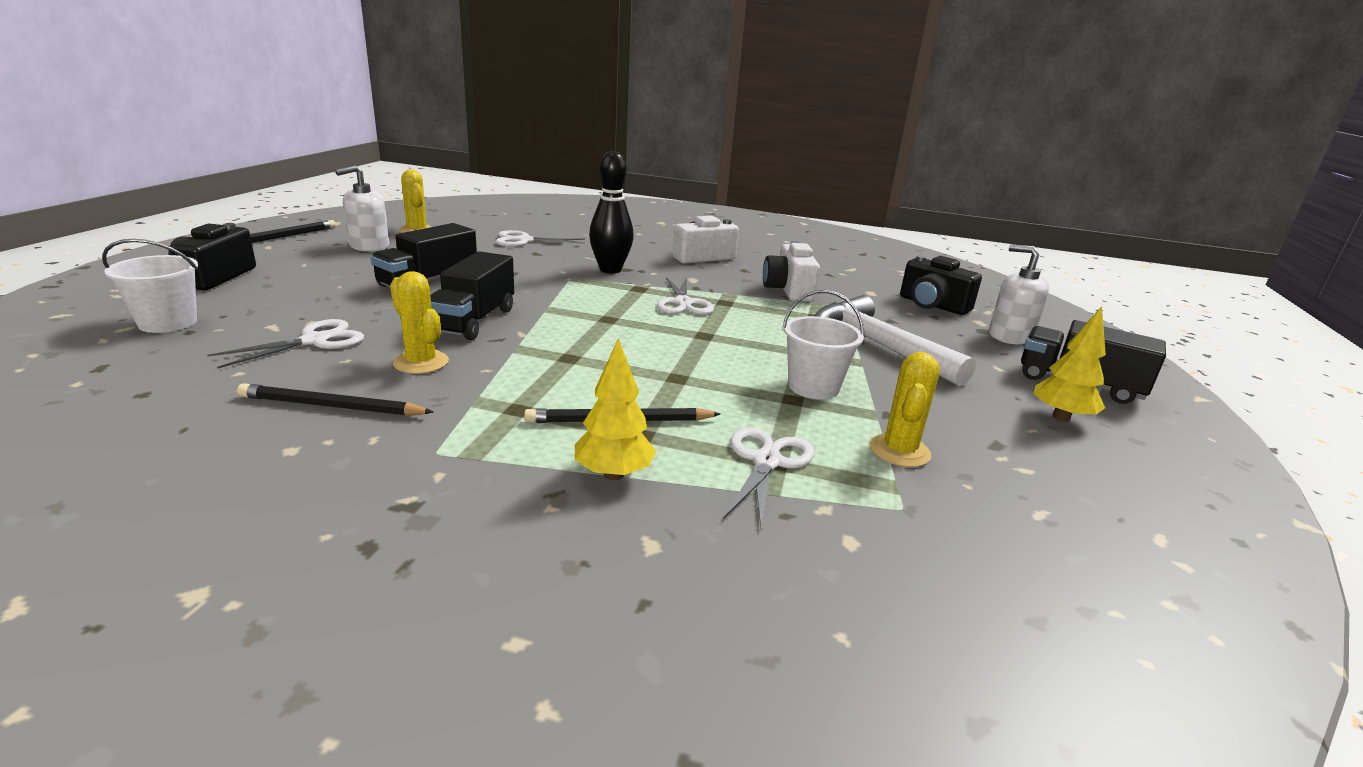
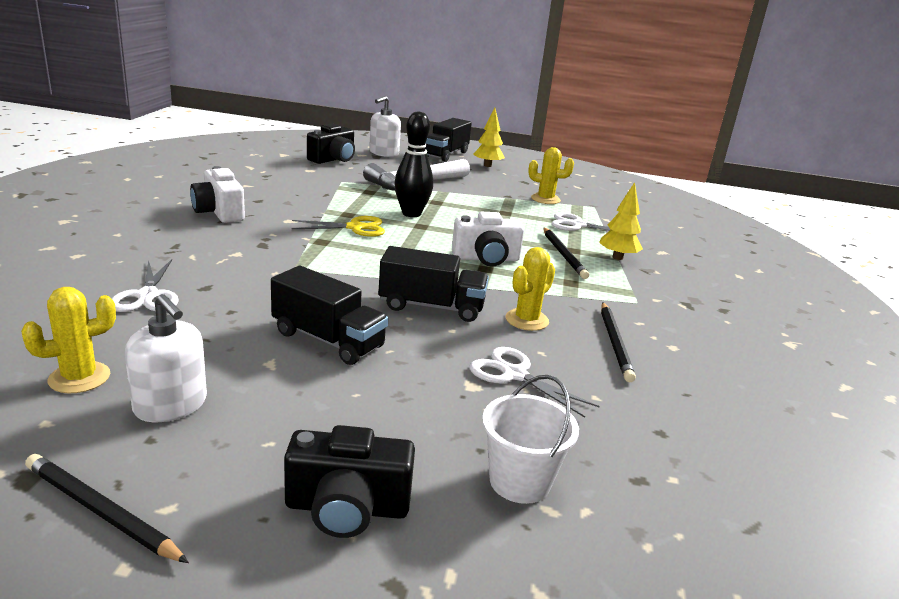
camera: 95 degrees left, 0 degrees up
black bowling pin [589,151,634,273] -> black bowling pin moved to [394,111,433,217]
white scissors [657,277,714,315] -> yellow scissors [292,216,385,237]
white camera [763,241,820,302] -> white camera moved to [452,212,524,266]
white bucket [782,290,864,399] -> none

